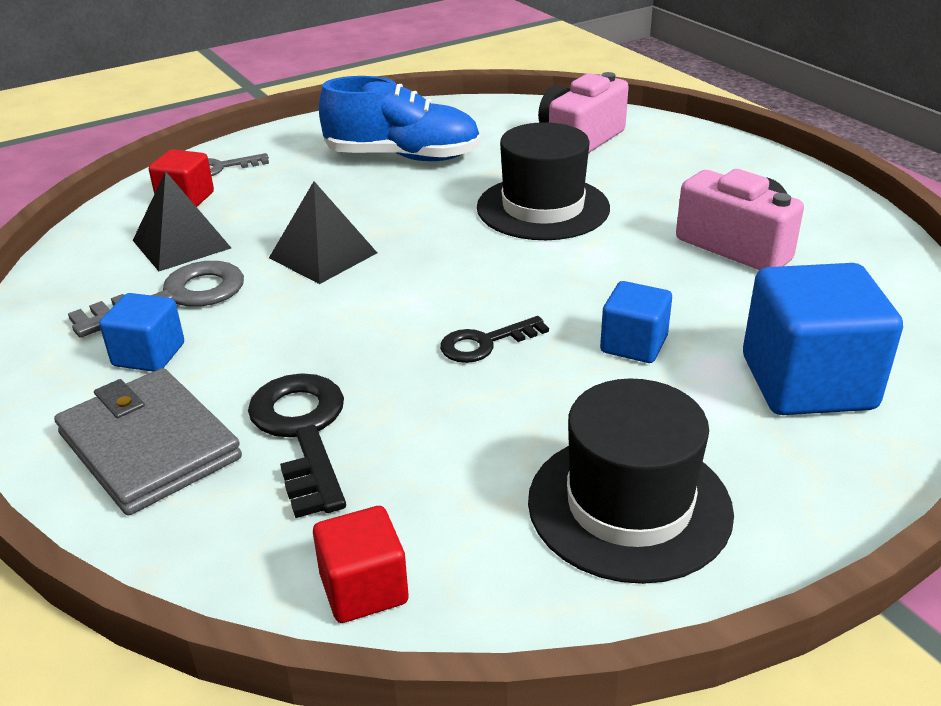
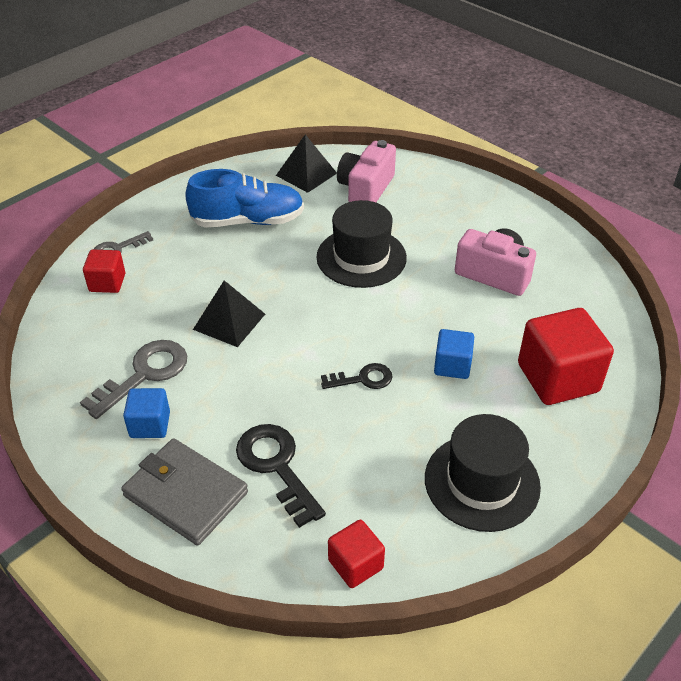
camera: 15 degrees left, 10 degrees up
black pyramid [133,171,231,271] -> black pyramid moved to [276,134,337,193]
black key [440,316,549,363] -> black key turned 150 degrees counterclockwise [321,363,392,389]
blue cube [743,263,903,415] -> red cube [518,308,614,405]

